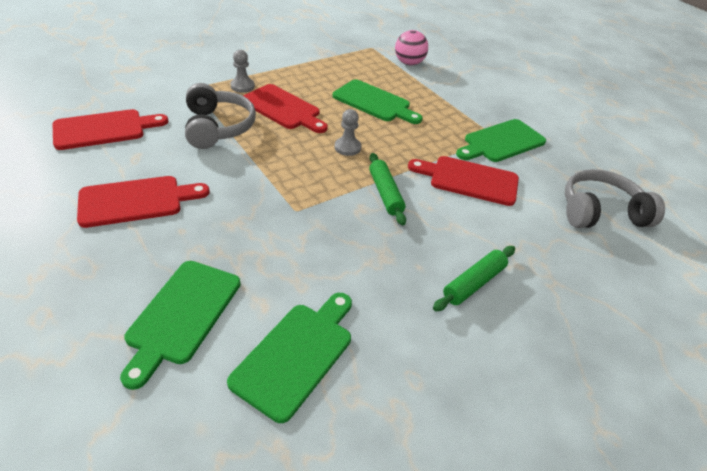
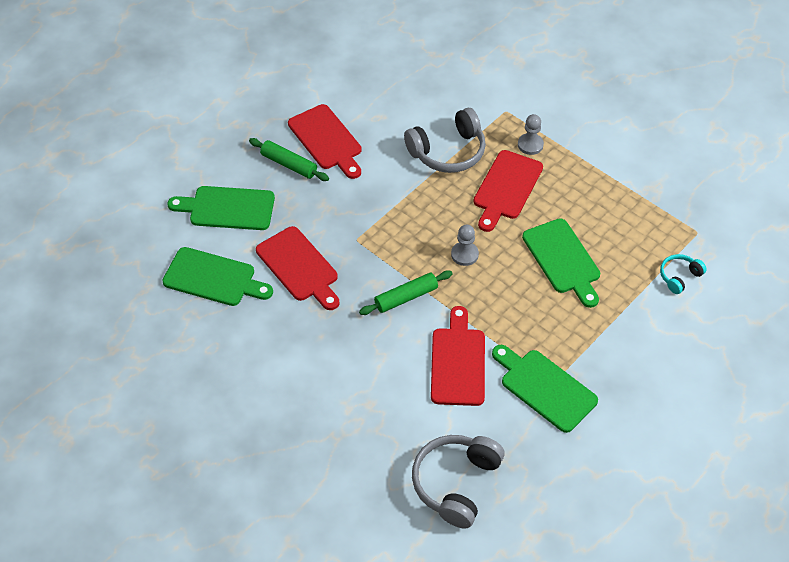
camera: 80 degrees right, 10 degrees up
red cutting board [53,109,168,150] -> red cutting board moved to [256,226,339,310]
green cutting board [332,79,423,124] -> green cutting board turned 45 degrees counterclockwise [522,219,600,308]
pink ball [395,30,428,65] -> turquoise headphones [660,254,707,294]
green rolling pin [433,246,515,311] -> green rolling pin moved to [249,138,329,181]
grey headphones [565,169,665,228] -> grey headphones turned 135 degrees counterclockwise [412,435,505,529]

